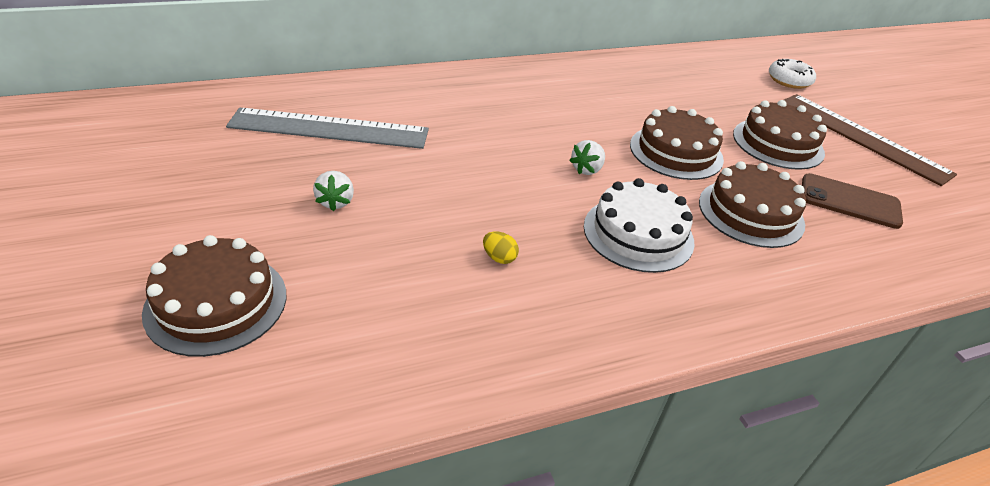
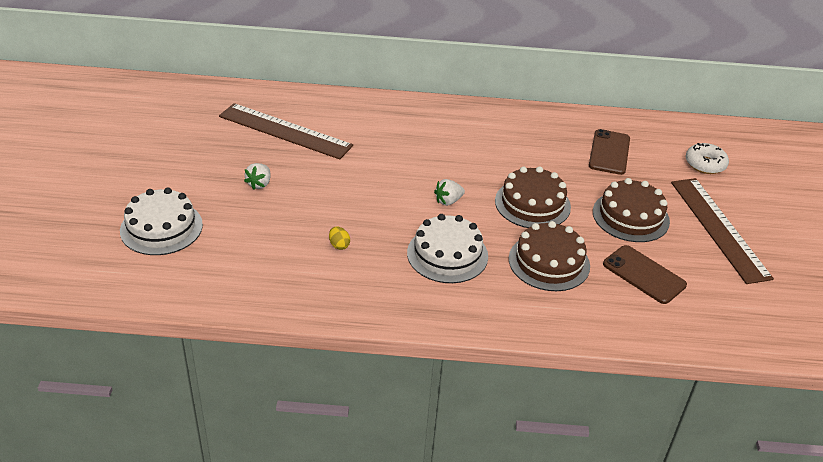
camera: 25 degrees right, 0 degrees up
brown cake [142,235,286,357] -> white cake [120,187,203,255]
grey ruler [226,108,429,149] -> brown ruler [219,103,353,160]
none -> brown phone [589,129,630,175]

